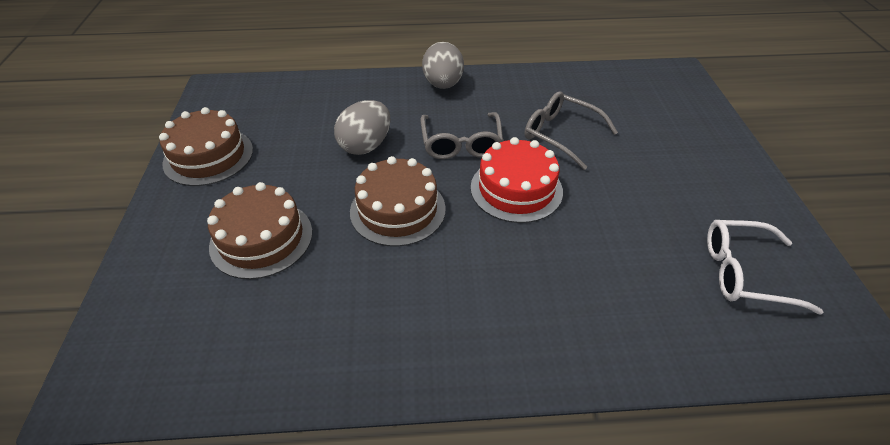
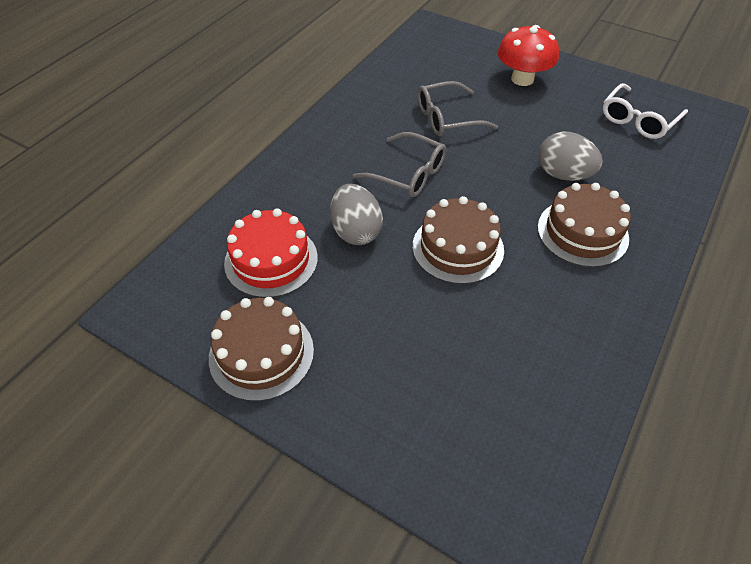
camera: 55 degrees left, 5 degrees up
brown cake [207,182,312,279] -> brown cake moved to [537,183,631,267]
grey egg [422,42,464,89] -> grey egg moved to [538,132,603,181]
red cake [471,137,563,223] -> red cake moved to [224,209,318,298]
none -> red mushroom [497,25,559,86]

